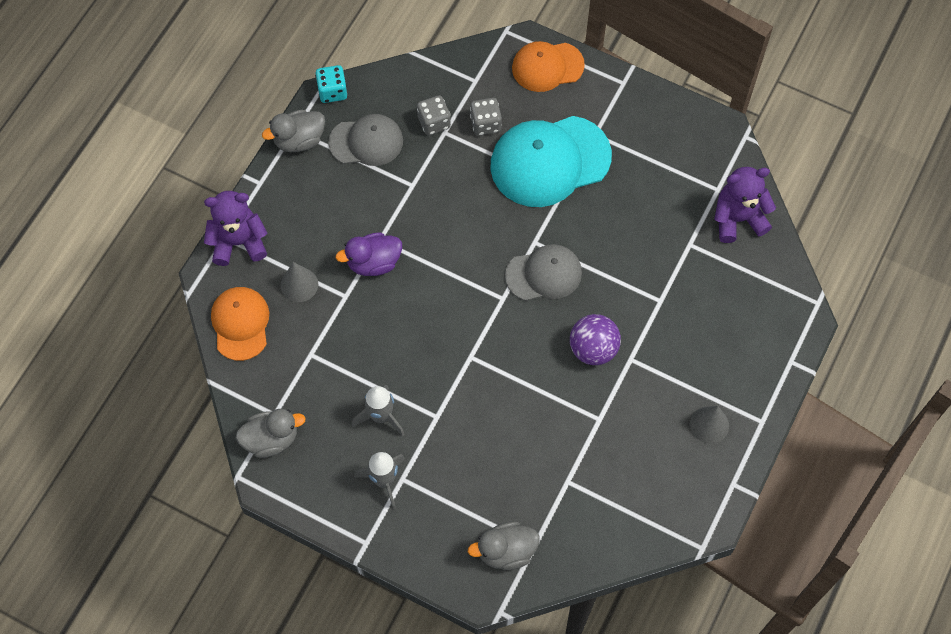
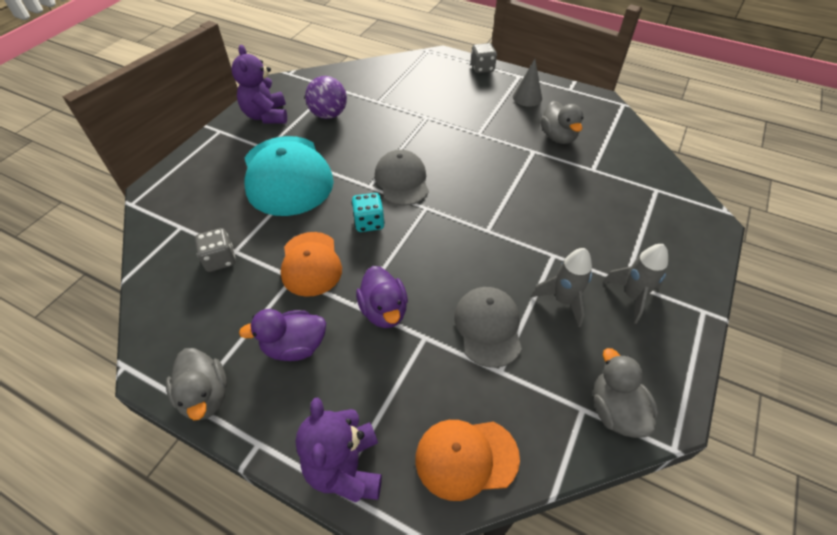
camera: 90 degrees left, 15 degrees down
grey cone [280,262,318,302] -> none
turquoise dice [315,65,347,103] -> turquoise dice moved to [352,193,385,232]
grey cap [328,114,403,166] -> grey cap moved to [454,287,522,368]
grey duck [468,522,540,570] -> grey duck moved to [540,101,583,144]
grey dice [470,98,502,136] -> grey dice moved to [471,43,497,73]
orange cap [512,41,585,92] -> orange cap moved to [281,232,342,297]
purple ball [570,314,621,365] -> purple ball moved to [305,76,347,119]
purple teddy bear [714,167,776,243] -> purple teddy bear moved to [231,45,287,123]
none -> purple duck [239,309,326,361]

